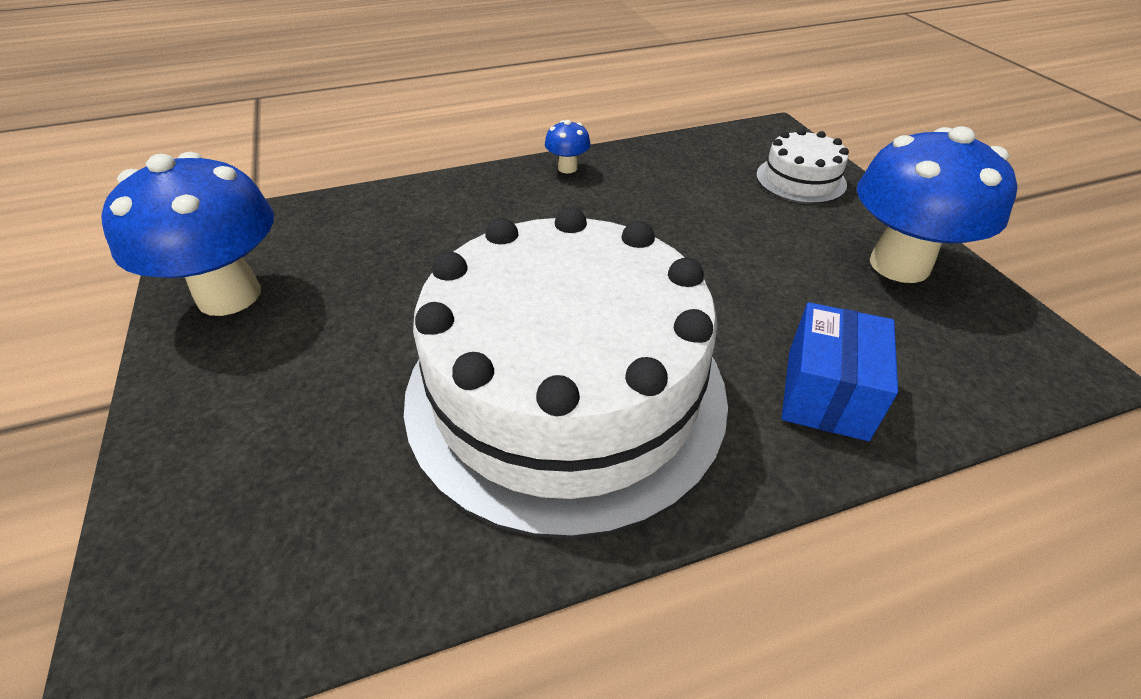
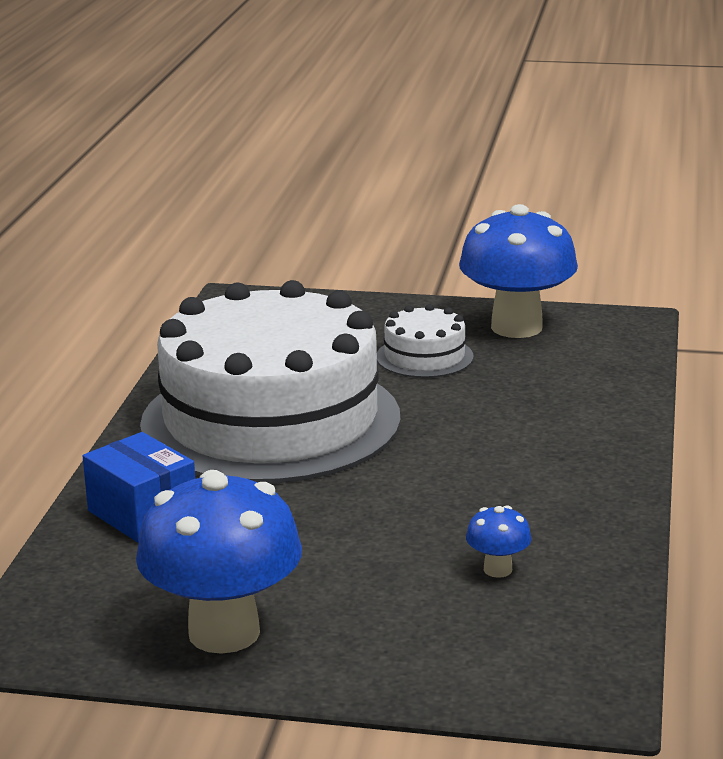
camera: 120 degrees right, 20 degrees down
blue mushroom [545,120,591,173] -> blue mushroom moved to [466,505,532,578]
white cake [756,129,849,204] -> white cake moved to [377,304,474,378]

